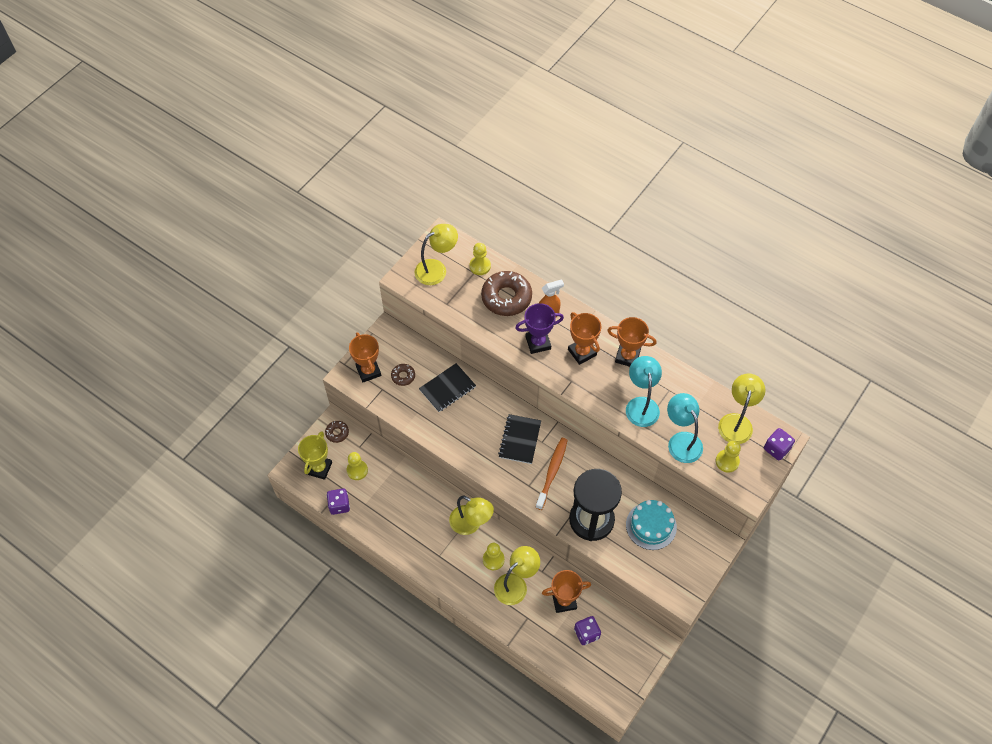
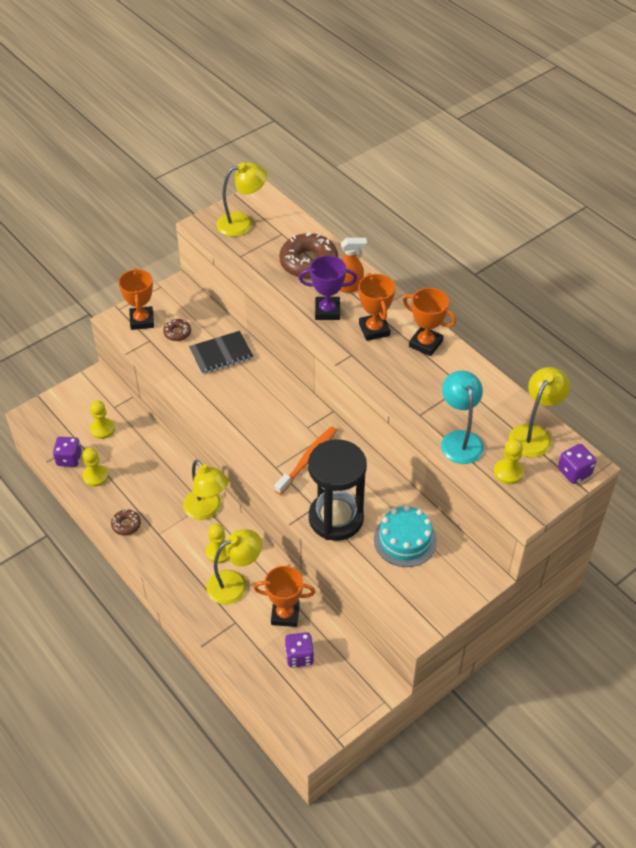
camera: 15 degrees right, 10 degrees down
yellow trophy [298,431,332,480] -> none
brown donut [325,421,349,443] -> brown donut moved to [111,509,141,536]
yellow pawn [470,243,491,275] -> yellow pawn moved to [83,448,108,487]
black notebook [498,414,541,464] -> none
turquoise lamp [626,356,662,427] -> none

